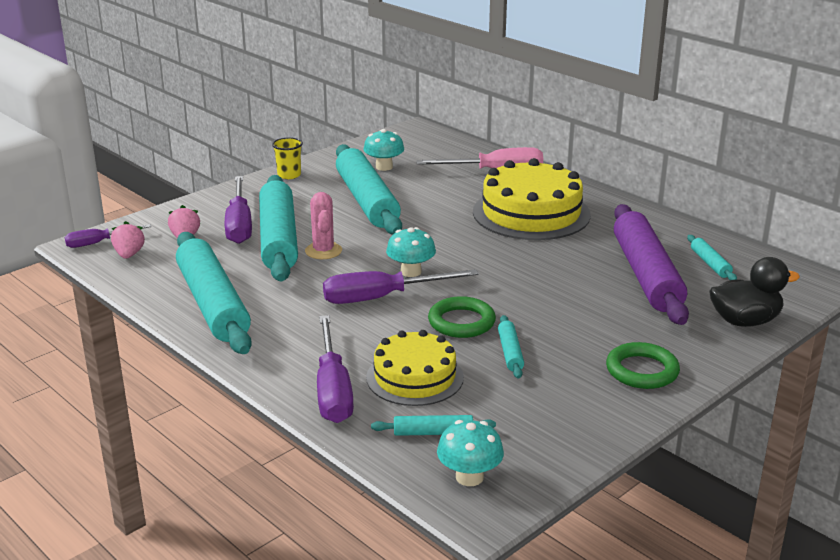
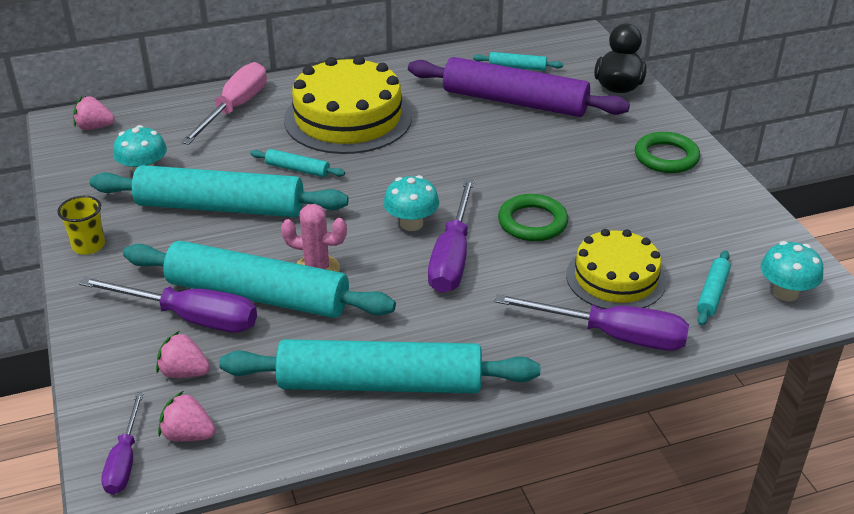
camera: 65 degrees left, 10 degrees up
turquoise rolling pin [498,315,524,379] -> turquoise rolling pin moved to [250,149,345,177]
none -> pink strawberry [73,96,115,130]

